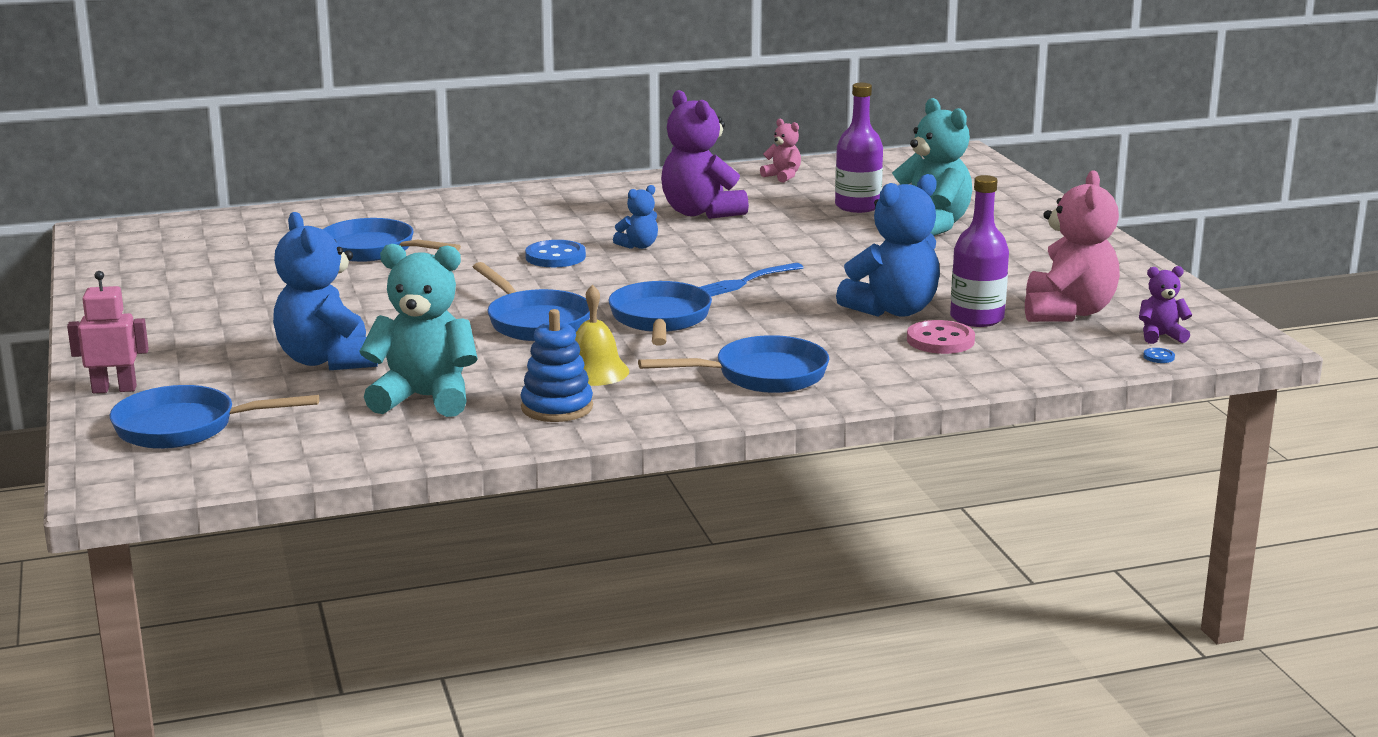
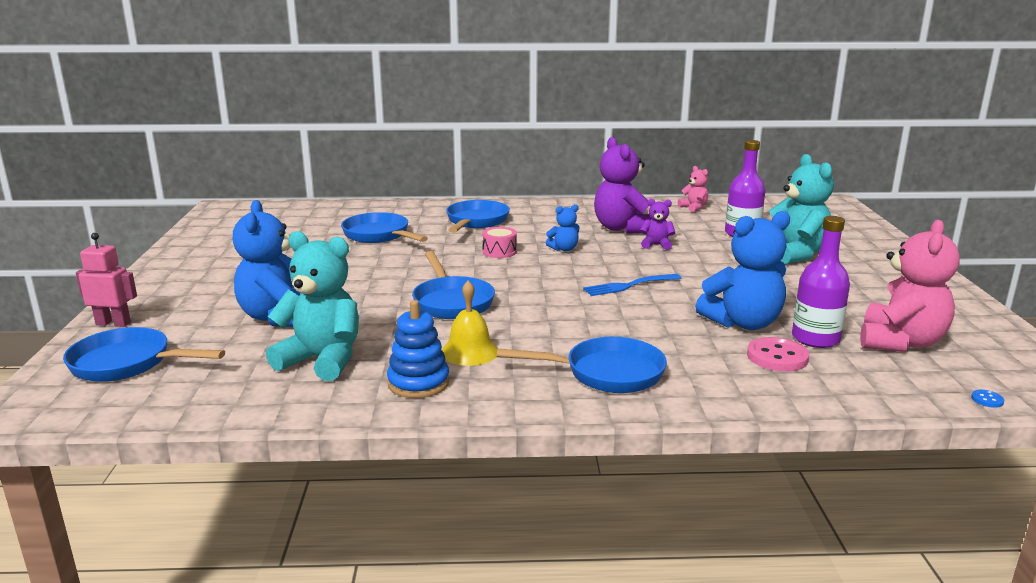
camera: 15 degrees right, 0 degrees up
blue button [525,240,586,267] -> pink drum [482,227,517,258]
blue pan [609,281,712,346] -> blue pan moved to [446,200,510,233]
purple teddy bear [1139,266,1192,344] -> purple teddy bear moved to [640,199,675,250]

